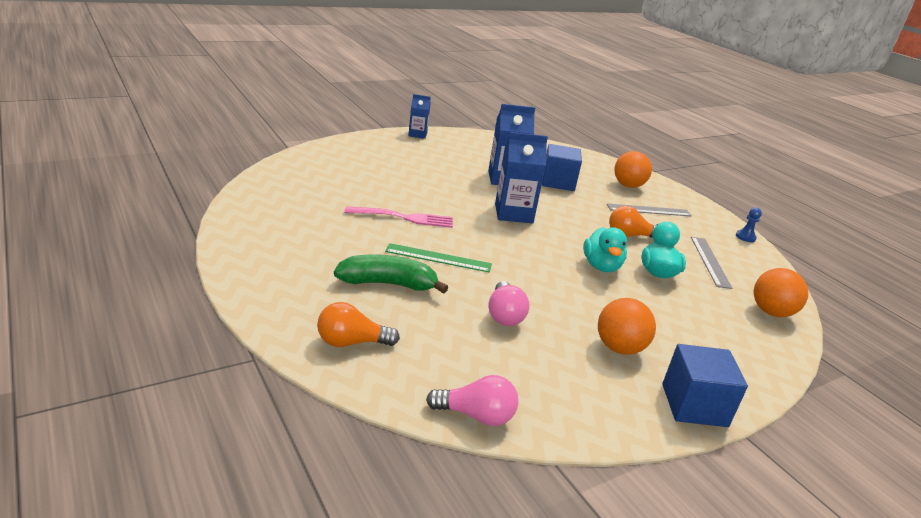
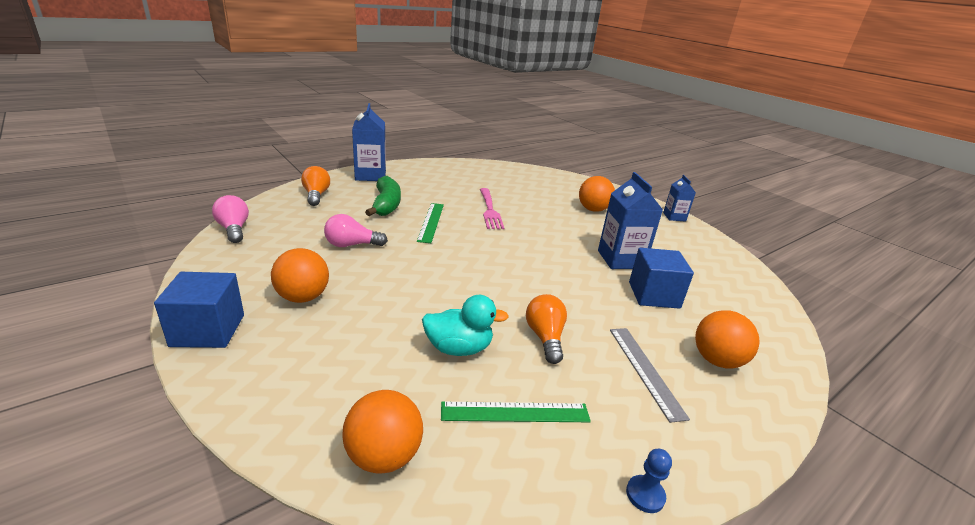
camera: 85 degrees right, 0 degrees up
pink light bulb [426,375,519,426] -> pink light bulb turned 150 degrees clockwise [212,195,249,243]
blue carton [495,132,548,224] -> blue carton moved to [352,103,386,181]
turquoise duck [583,227,627,272] -> none
grey ruler [691,237,733,289] -> green ruler [441,401,591,422]
none -> orange ball [579,176,615,212]

